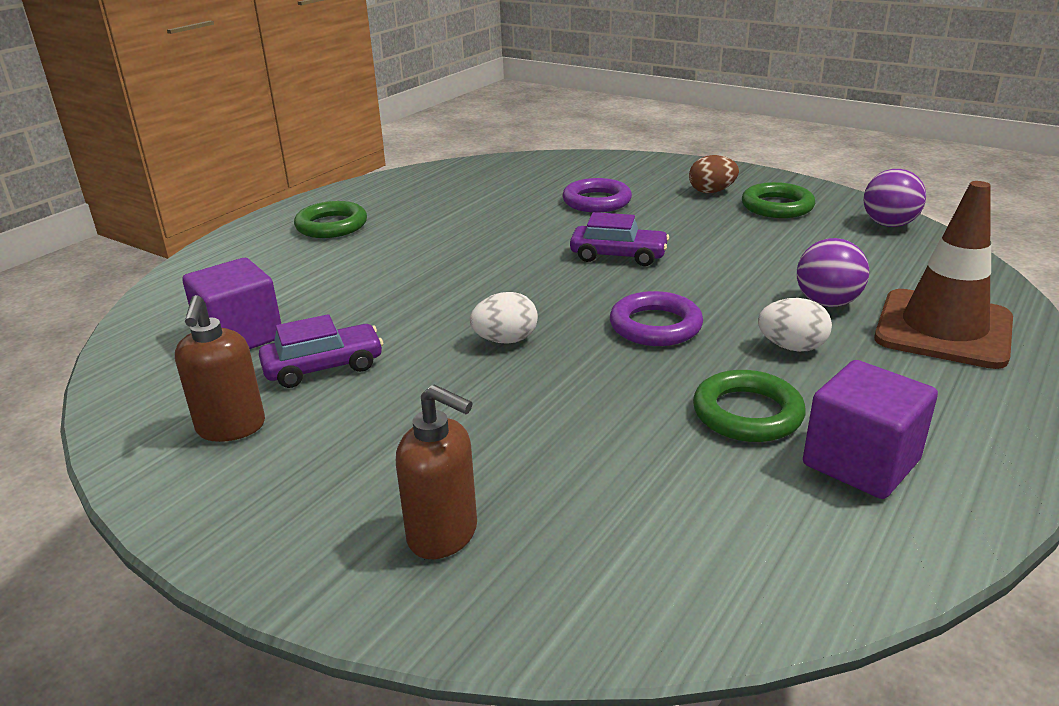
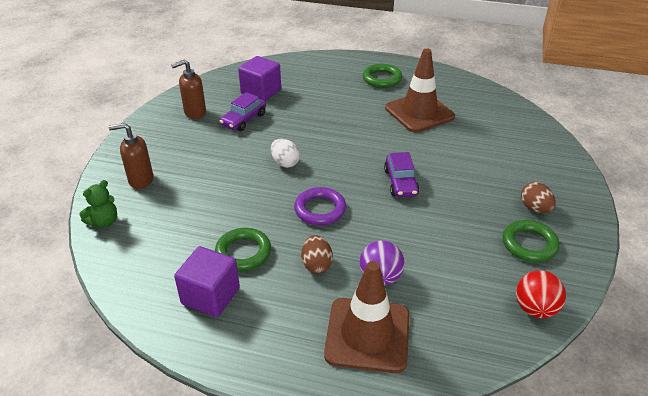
camera: 70 degrees right, 10 degrees up
purple car [259,314,383,388] -> purple car turned 75 degrees clockwise [220,92,266,131]
brown soap dispenser [396,385,477,559] -> brown soap dispenser turned 75 degrees clockwise [109,123,153,189]
purple ring [562,178,632,213] -> none
white egg [758,298,832,352] -> brown egg [301,235,333,274]
purple ball [863,169,926,227] -> red ball [516,270,566,318]
none -> green teddy bear [79,180,117,227]
none -> brown traffic cone [385,48,455,133]

